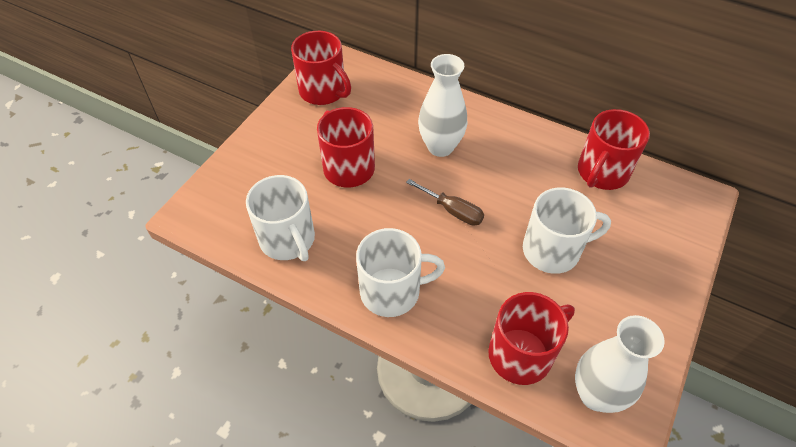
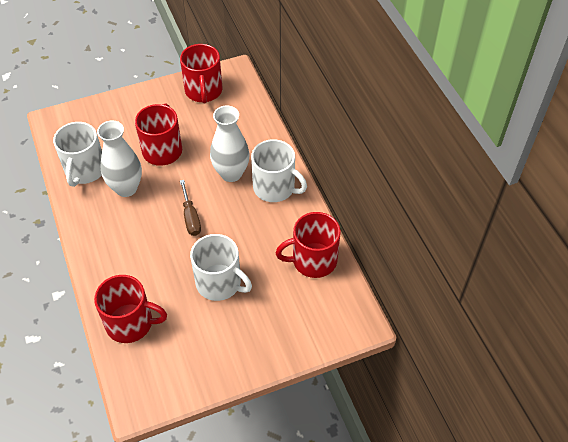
camera: 40 degrees right, 0 degrees up
white mug [356,228,445,317] -> white mug moved to [251,139,307,202]
white vase [575,315,665,413] -> white vase moved to [97,120,142,197]

